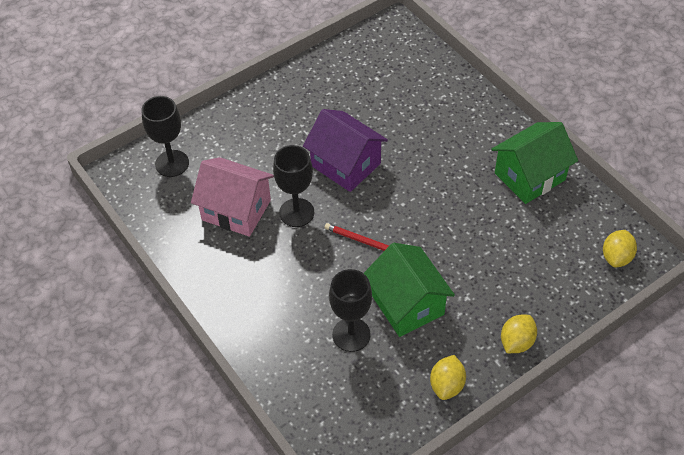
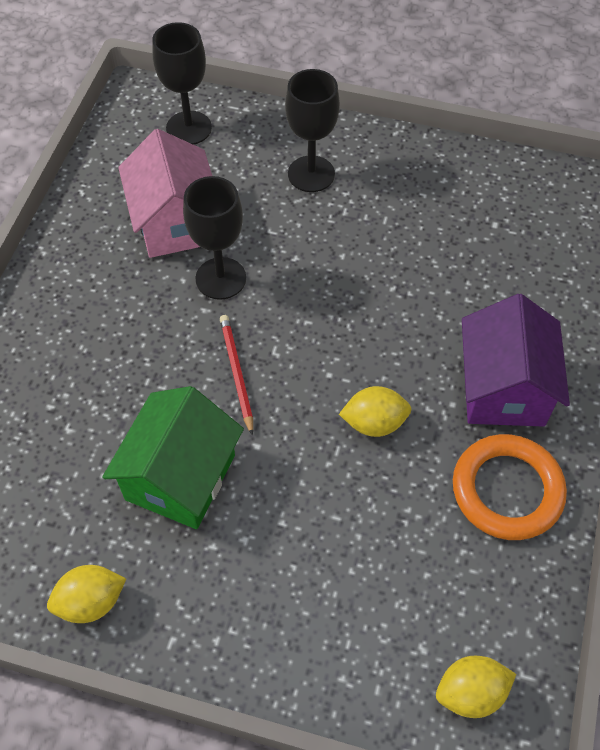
camera: 50 degrees right, 5 degrees up
purple house [303,109,388,192] -> purple house moved to [462,294,570,427]
black goblet [329,269,372,352] -> black goblet moved to [285,69,340,192]
green house [491,122,578,204] -> orange ring [453,434,567,540]
yellow lemon [501,315,537,353] -> yellow lemon moved to [339,386,412,437]

